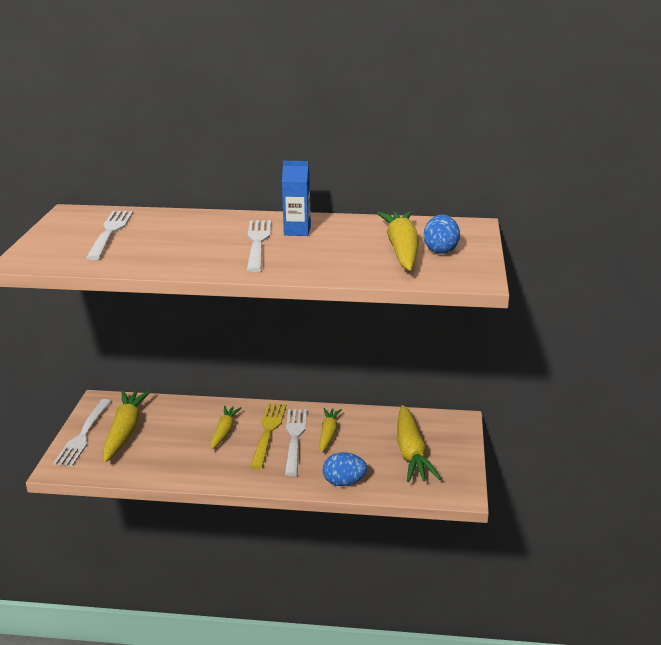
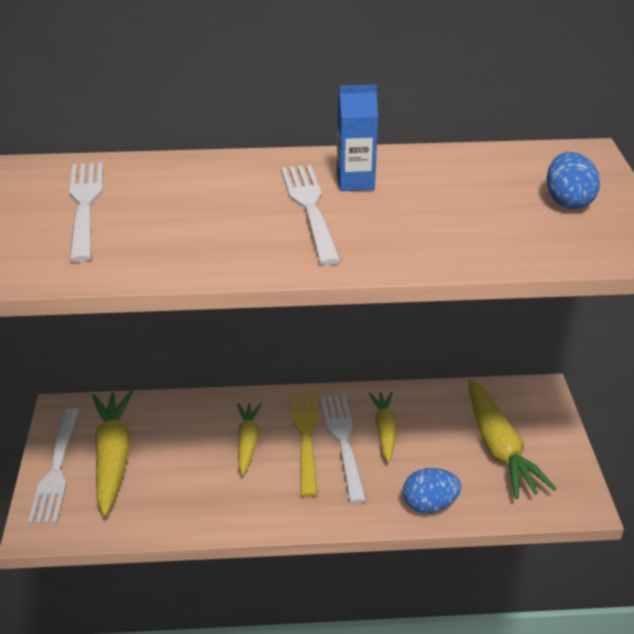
camera: 10 degrees left, 10 degrees up
yellow carrot [377,211,419,271] -> none

